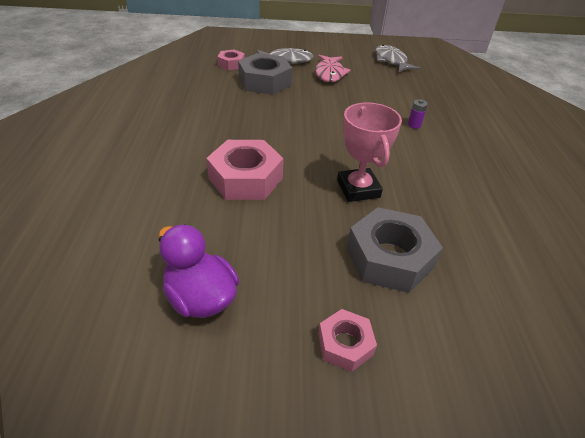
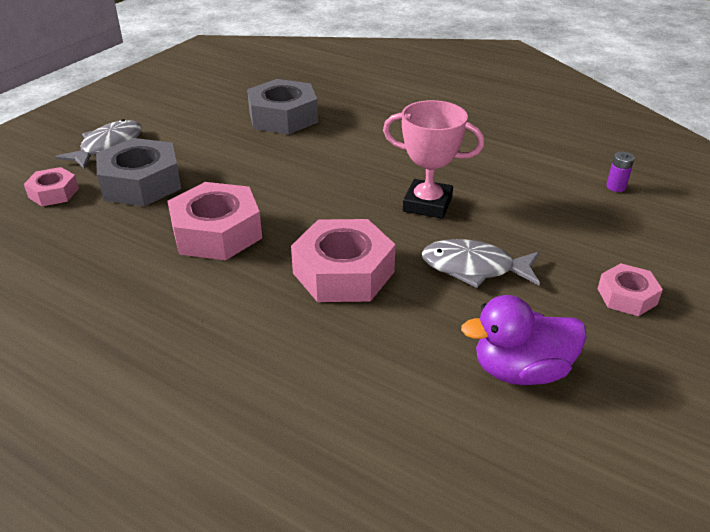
camera: 55 degrees left, 5 degrees down
pink fish [315,55,350,82] -> none
grey nut [347,207,443,293] -> grey nut moved to [247,79,318,135]
grey fish [375,45,420,72] -> grey fish moved to [422,239,540,288]
purple battery [408,99,428,129] -> purple battery moved to [606,151,635,192]
none -> pink nut [167,182,262,260]

